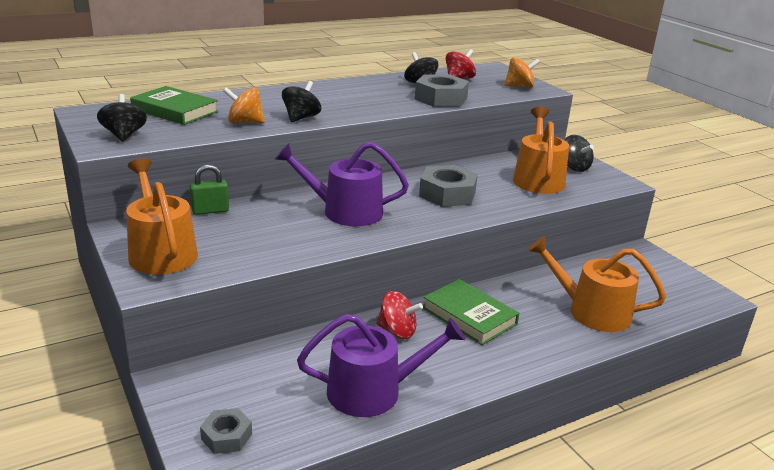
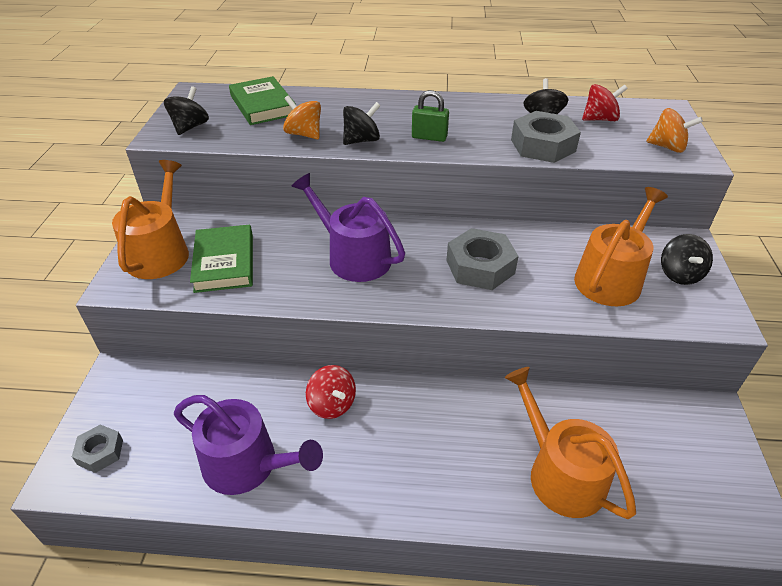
camera: 35 degrees right, 15 degrees up
green padlock [190,164,229,215] -> green padlock moved to [412,90,449,142]
green book [423,279,519,345] -> green book moved to [190,225,253,293]

